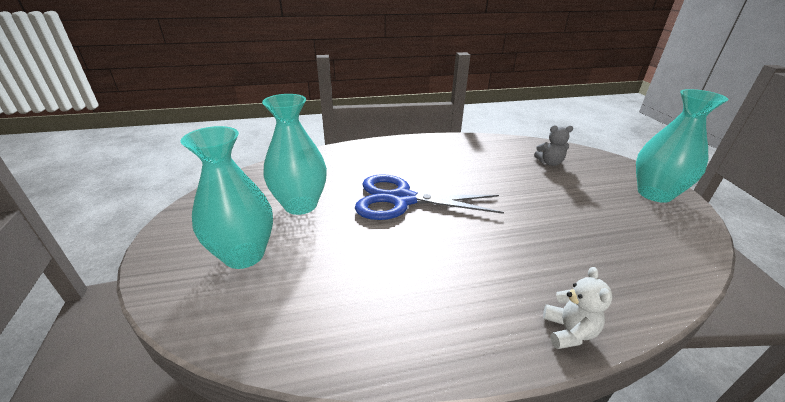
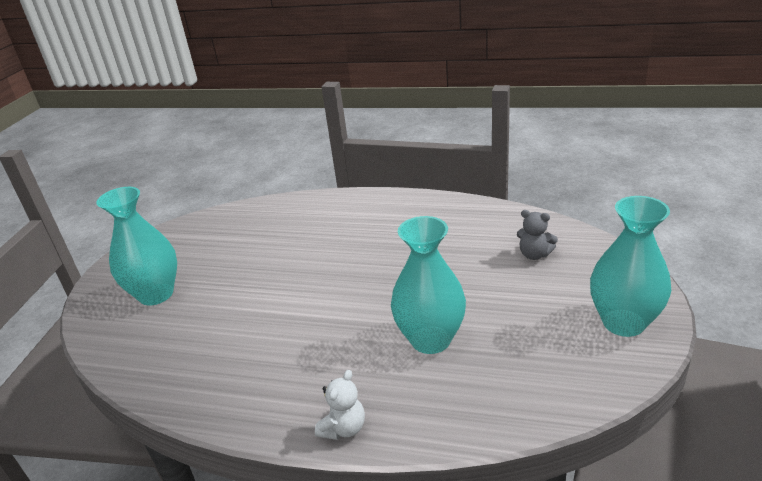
camera: 30 degrees right, 0 degrees up
turquoise vase [262,94,327,215] -> turquoise vase moved to [391,216,466,354]
blue scissors [355,174,504,220] -> none

